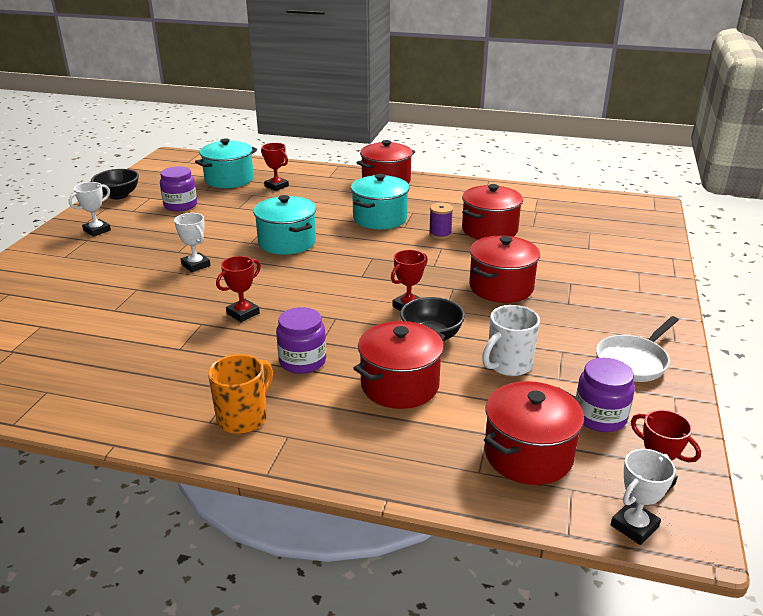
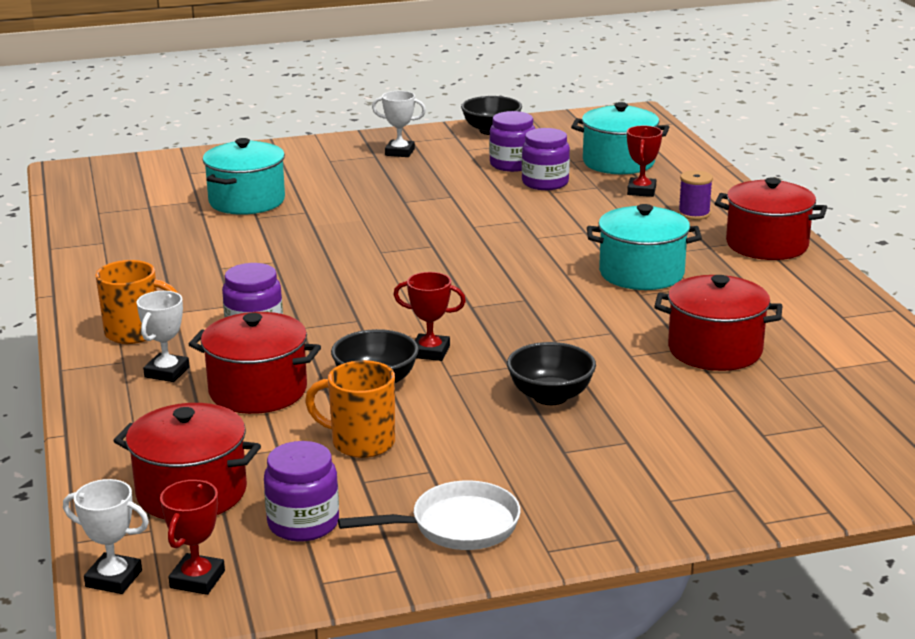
camera: 60 degrees right, 5 degrees down
white trophy [174,213,210,272] -> white trophy moved to [137,291,190,382]
red trophy [216,256,261,322] -> none
turquoise pot [253,195,316,255] -> turquoise pot moved to [203,138,285,215]
purple spool [429,203,453,239] -> purple spool moved to [678,170,713,220]
red pot [469,236,540,303] -> black bowl [507,342,596,405]
white mug [482,305,540,376] -> orange mug [305,360,395,458]
white pan [596,316,679,382] -> white pan turned 150 degrees clockwise [338,481,521,550]
none -> purple jar [522,128,570,190]

